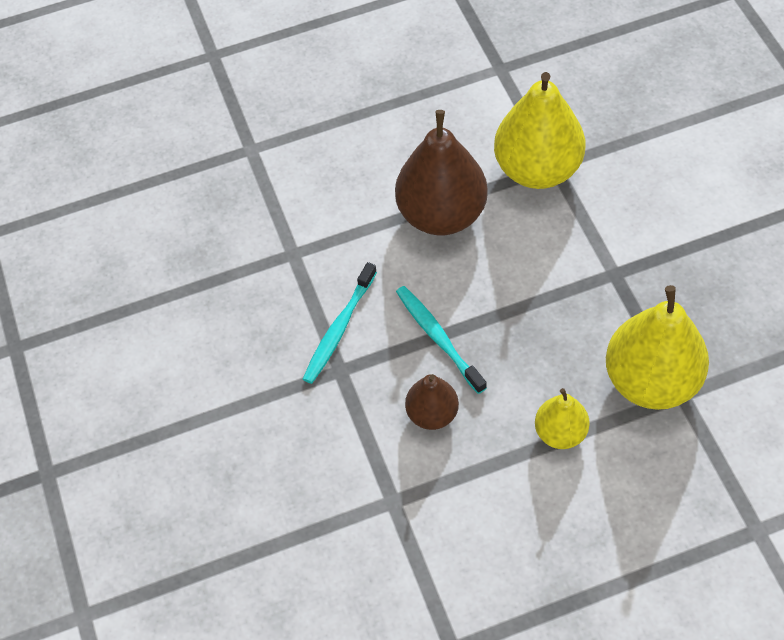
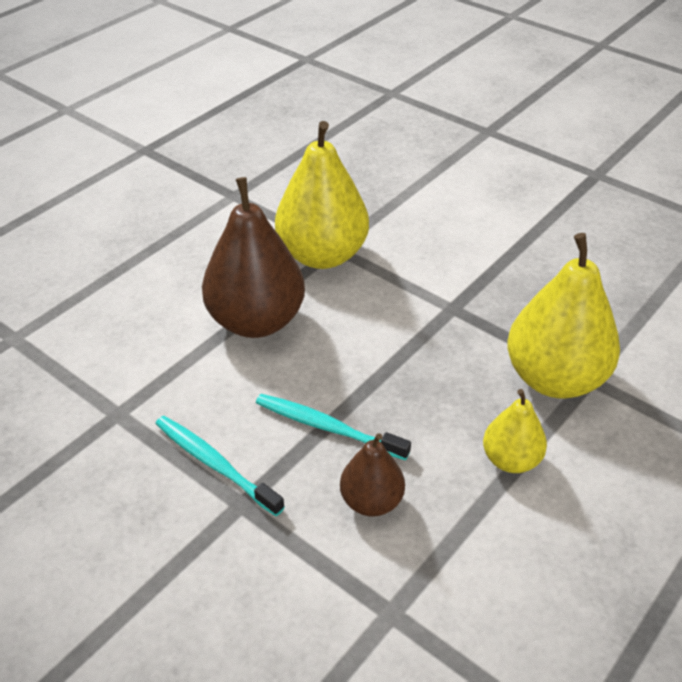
camera: 35 degrees left, 15 degrees down
turquoise toothbrush [303,262,377,384] -> turquoise toothbrush turned 135 degrees clockwise [155,416,285,516]

